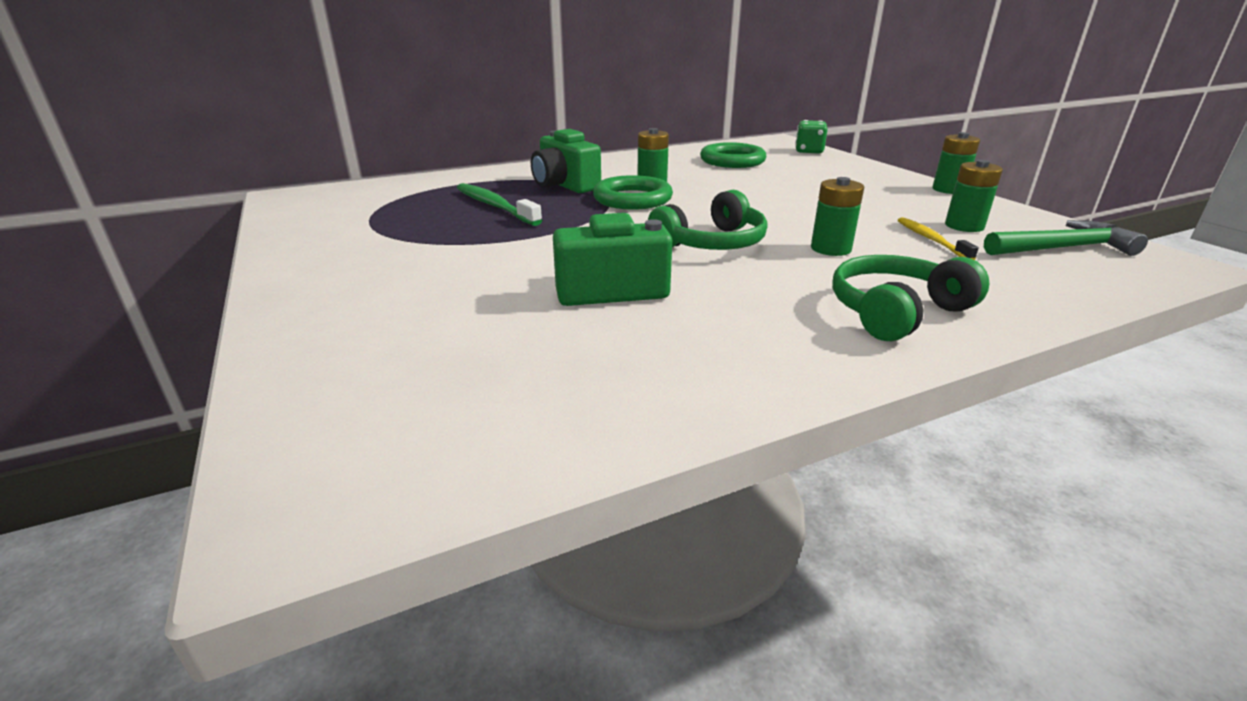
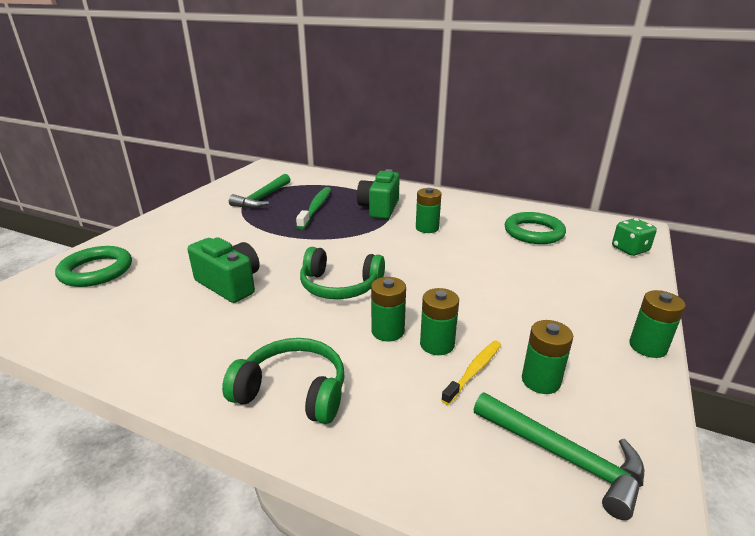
camera: 50 degrees right, 0 degrees up
green ring [593,175,673,210] -> green ring moved to [55,246,132,287]
none -> green hammer [229,174,291,208]
none -> green battery [420,288,459,355]

